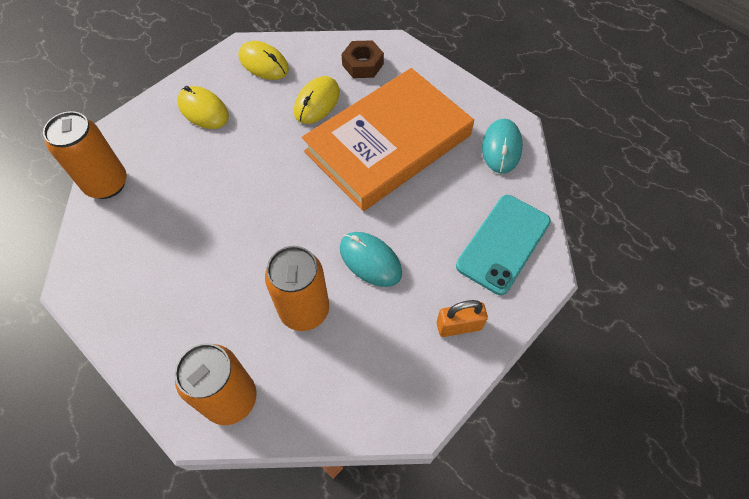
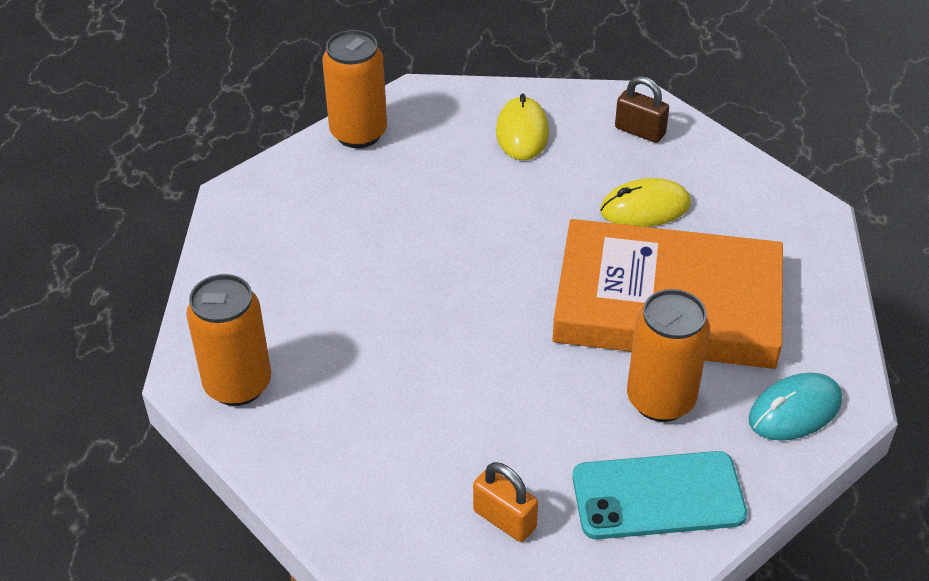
camera: 50 degrees right, 15 degrees down
yellow mouse [238,41,289,80] -> brown padlock [615,76,669,143]
orange can [265,246,329,331] -> orange can moved to [627,289,710,422]
turquoise mouse [340,232,402,287] -> none
brown nut [342,40,384,78] -> none

